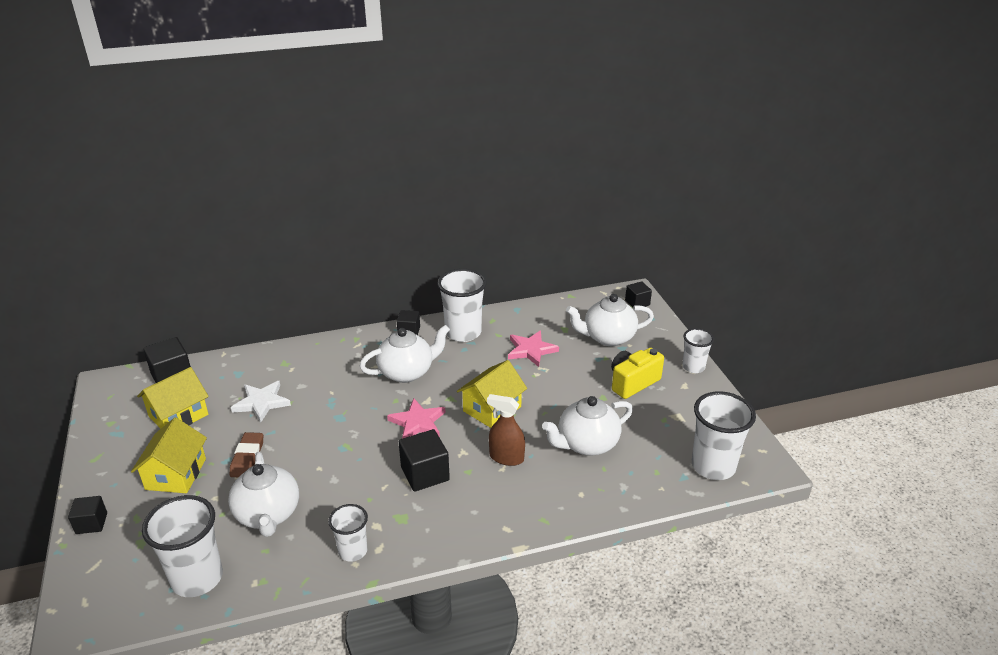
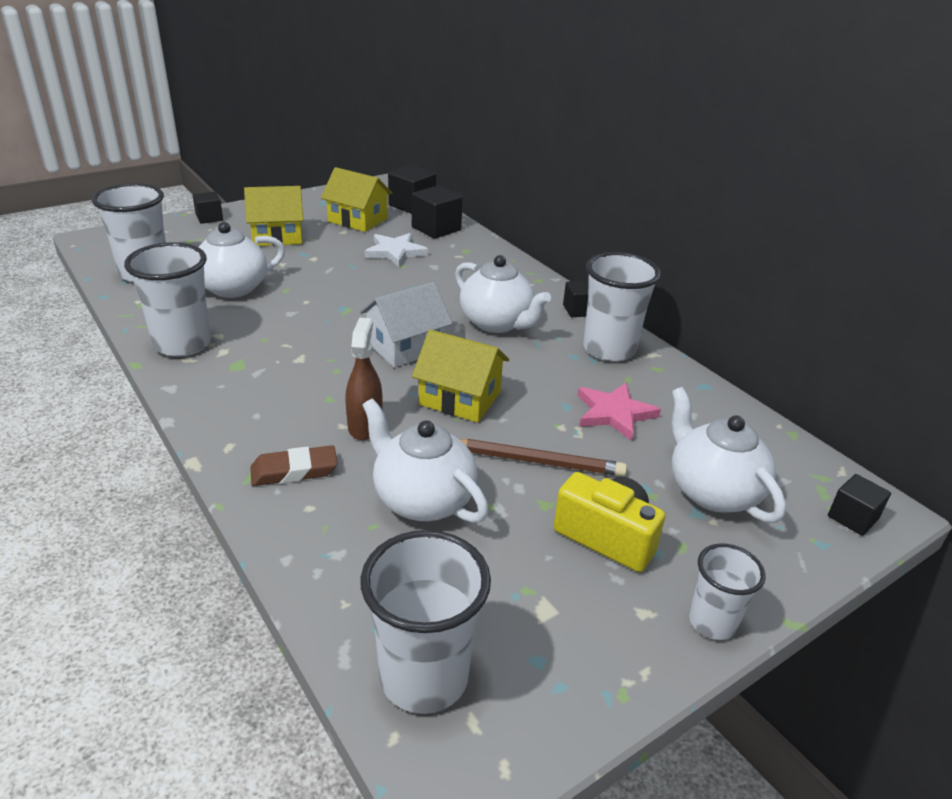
camera: 70 degrees right, 0 degrees up
brown eraser [230,432,263,477] -> brown eraser moved to [250,445,338,486]
white cup [328,504,368,562] -> white cup [124,242,211,357], size x1.70
pink star [387,398,446,439] -> white house [360,282,453,368]
black cube [399,429,450,492] -> black cube moved to [412,185,463,239]
none -> brown pencil [459,439,627,476]

